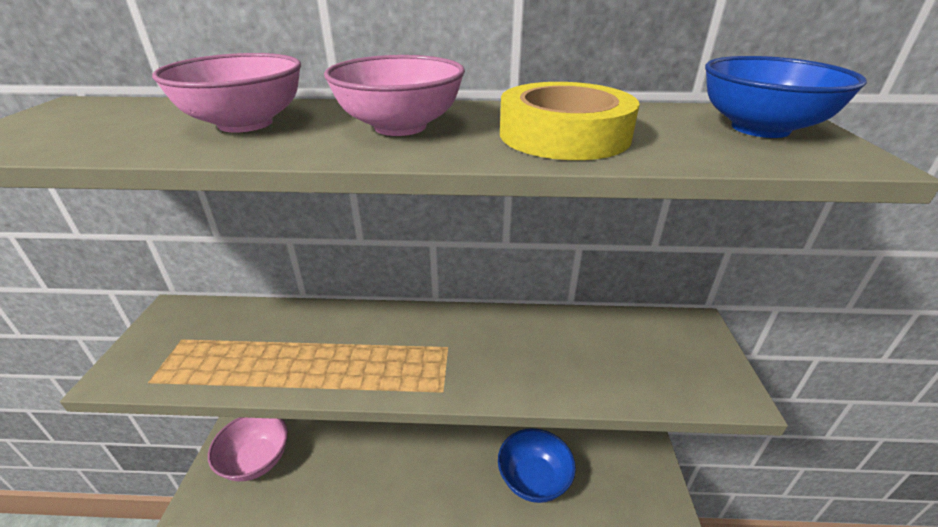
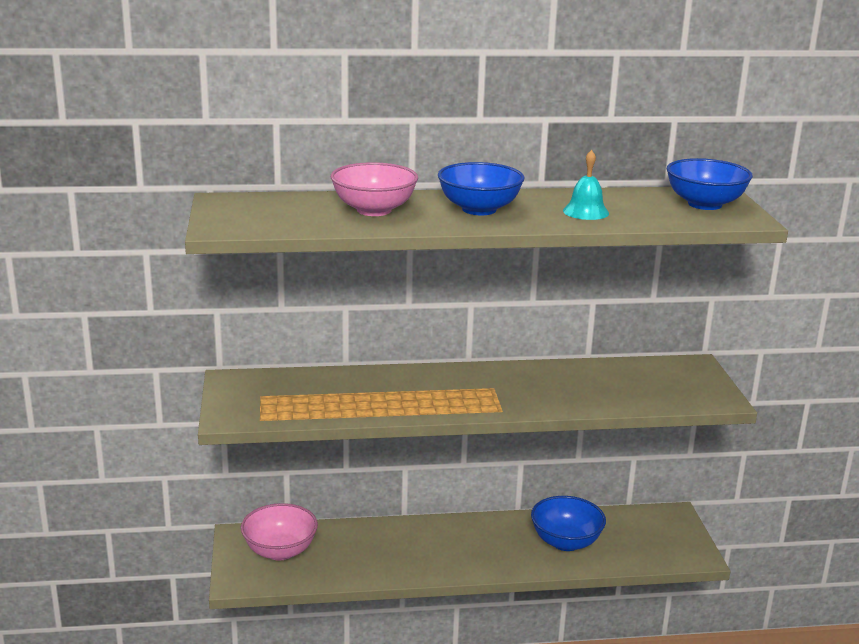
camera: 10 degrees left, 10 degrees down
pink bowl [324,55,465,136] -> blue bowl [438,162,524,215]
yellow tape [500,82,640,160] -> turquoise bell [563,150,609,220]

